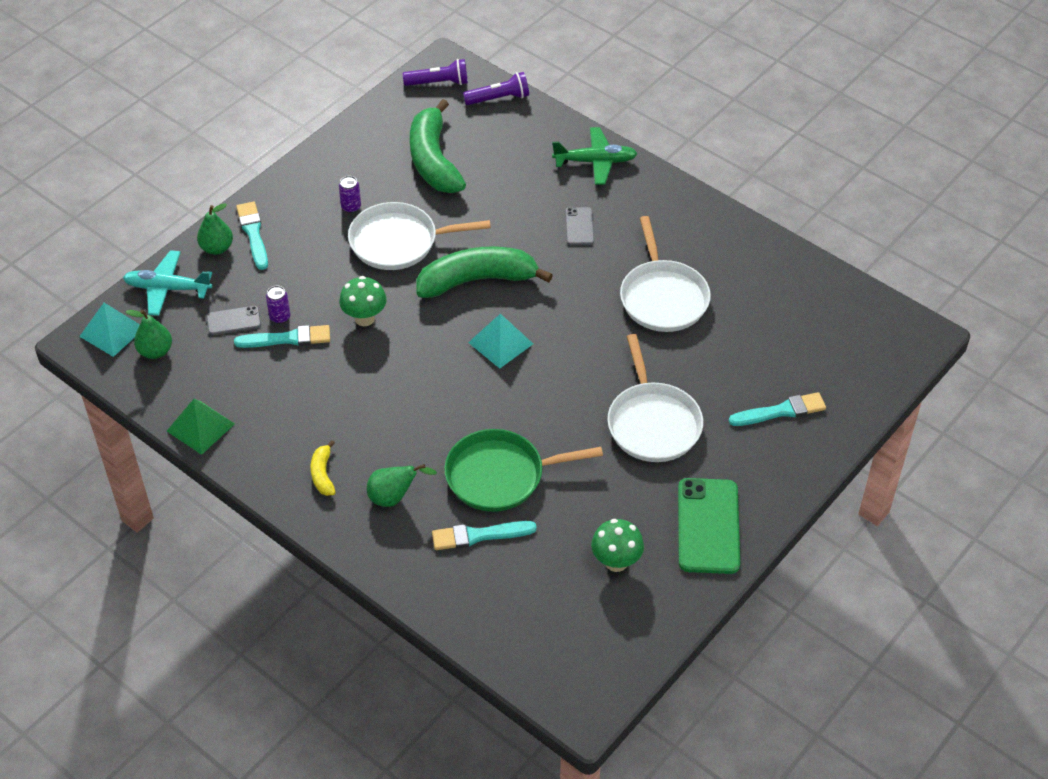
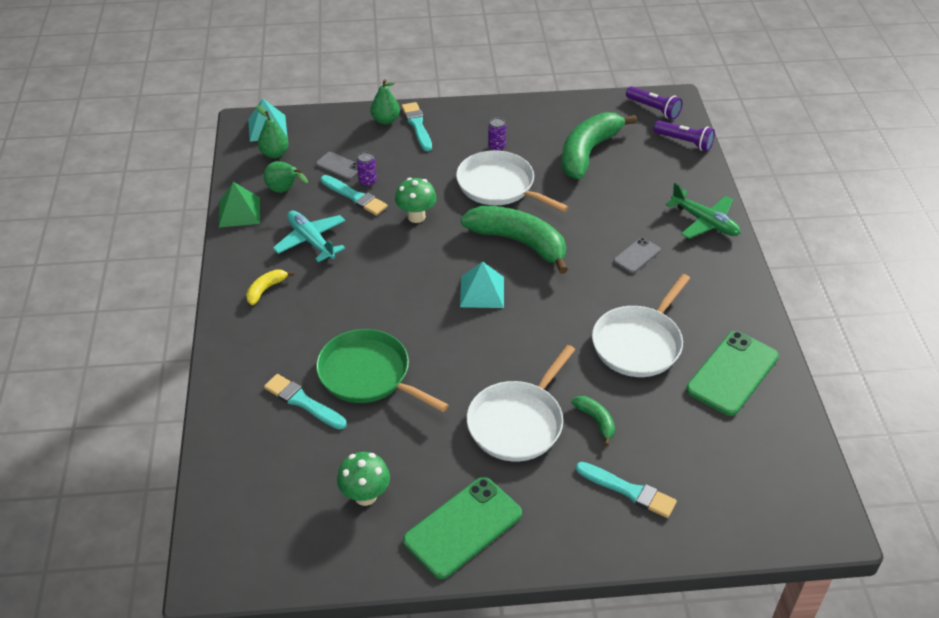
camera: 45 degrees right, 5 degrees down
turquoise plane [123,250,212,316] -> turquoise plane moved to [273,211,346,262]
turquoise brush [236,202,268,270] -> turquoise brush turned 45 degrees counterclockwise [402,102,432,151]
green pear [367,464,437,507] -> green pear moved to [264,161,308,193]
none -> green banana [571,396,615,446]
none -> green phone [686,331,779,416]

